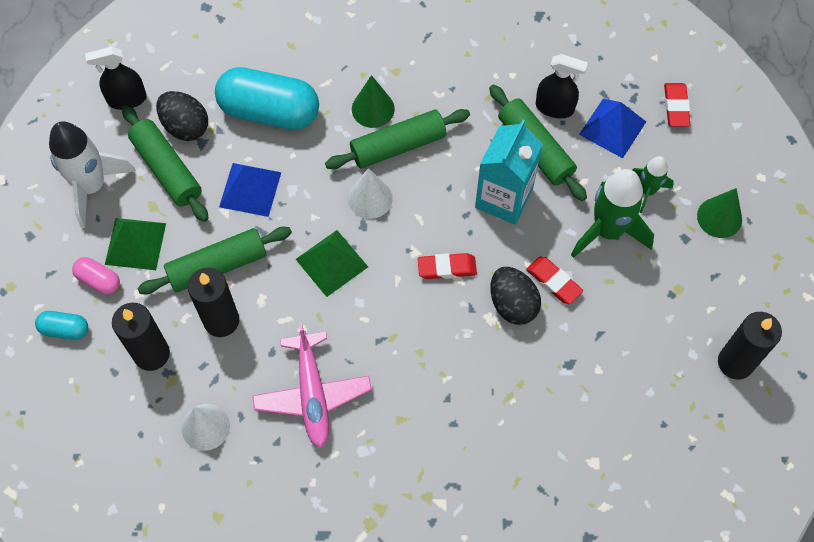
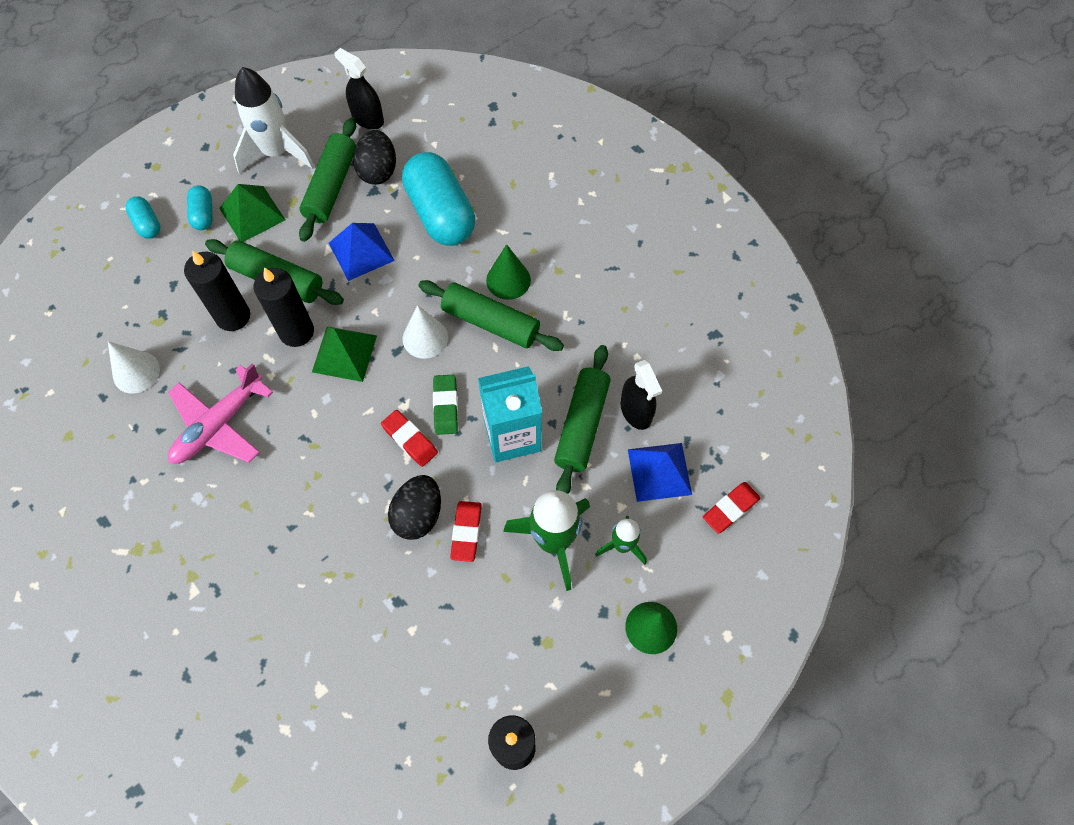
camera: 50 degrees right, 0 degrees up
pink capsule [72,257,120,294] -> turquoise capsule [187,185,213,230]
black candle [112,303,170,371] -> black candle moved to [254,268,314,347]
none -> green eraser [433,375,458,435]

